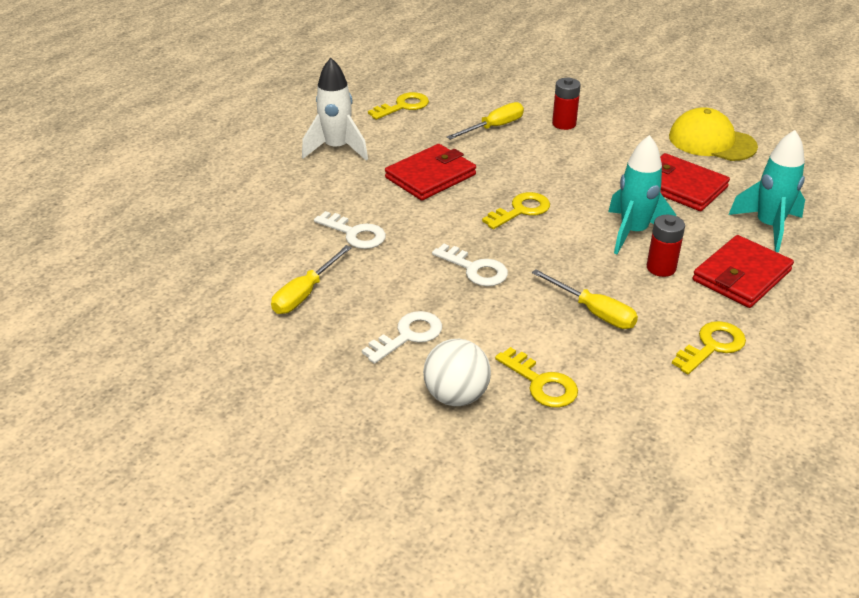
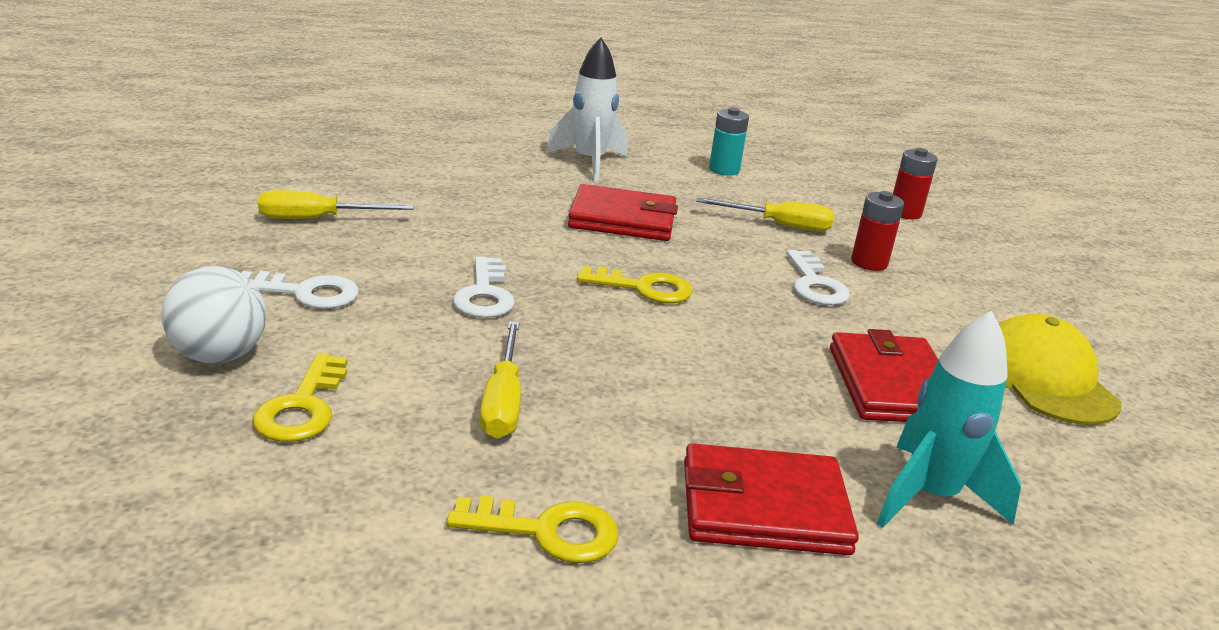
camera: 45 degrees right, 10 degrees down
white key [314,211,386,249] -> white key moved to [786,250,850,305]
yellow key [368,92,429,120] -> turquoise battery [709,107,749,176]
turquoise rocket [608,135,676,255] -> none
red battery [647,215,685,277] -> red battery moved to [893,148,938,219]

